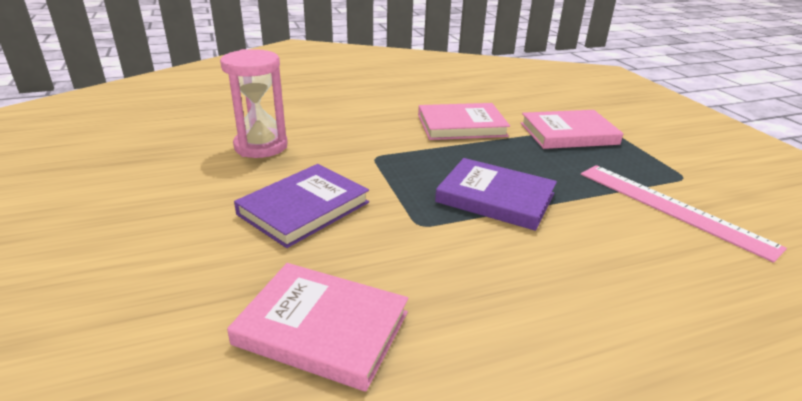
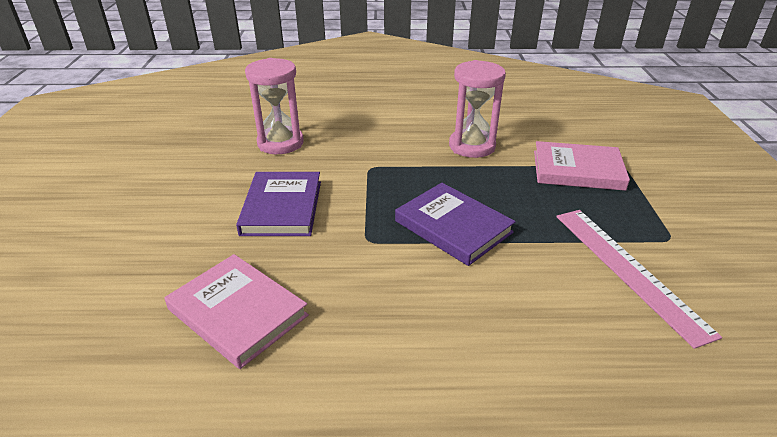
camera: 20 degrees right, 5 degrees up
purple book [234,164,369,248] -> purple book turned 60 degrees counterclockwise [236,172,321,236]
pink book [418,103,510,140] -> pink hourglass [449,60,506,158]

